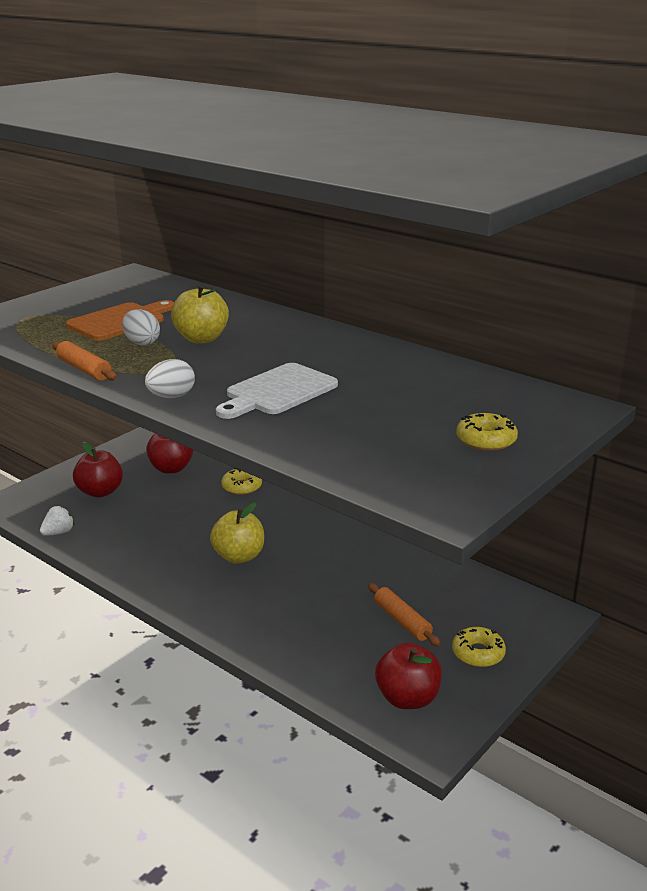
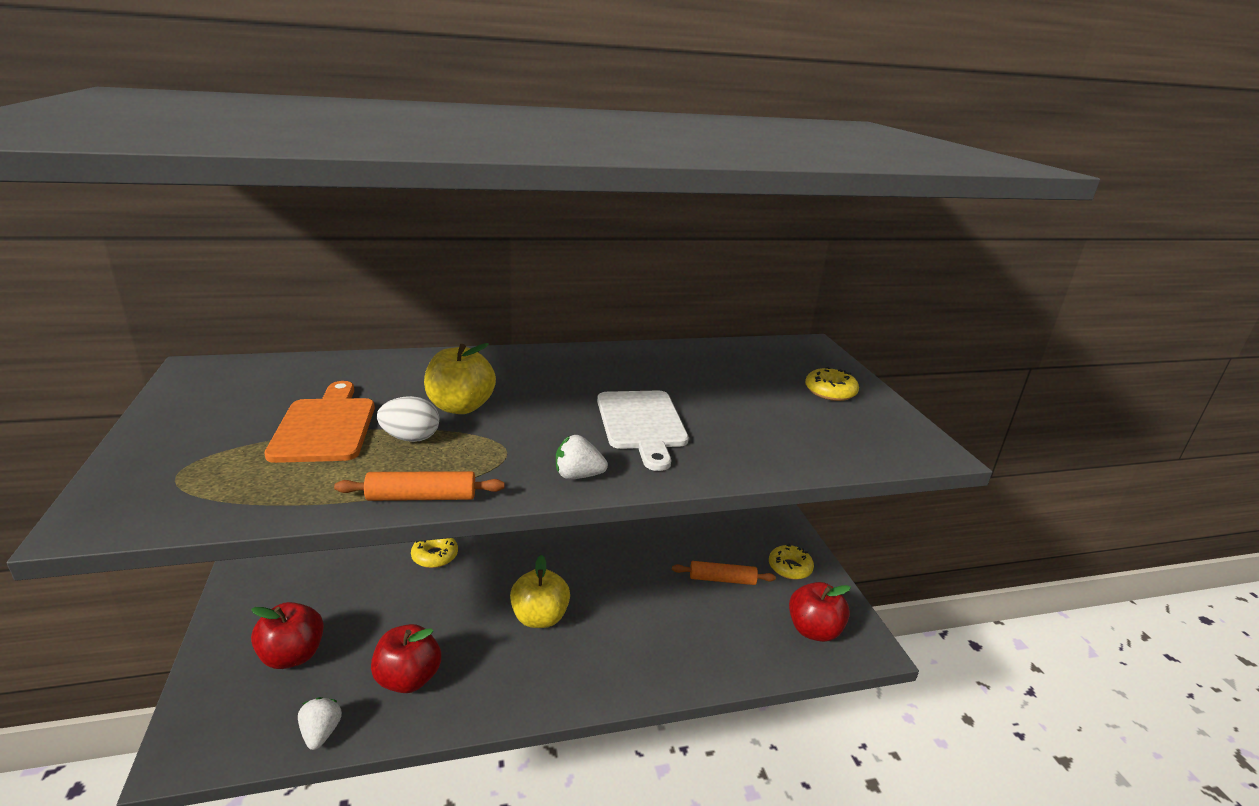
camera: 55 degrees left, 0 degrees up
white egg [145,359,195,398] -> white strawberry [556,435,608,479]
red apple [146,434,193,473] -> red apple moved to [371,624,441,693]

